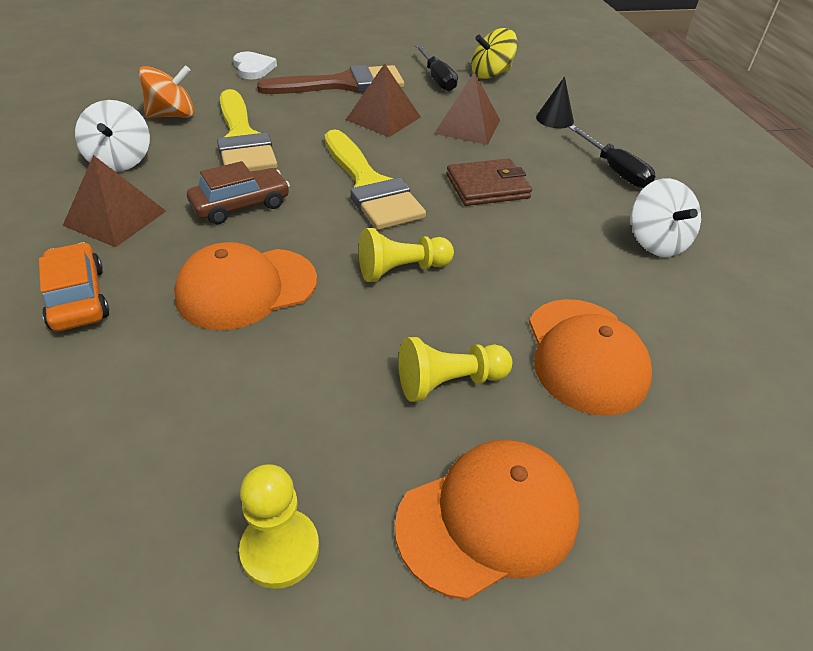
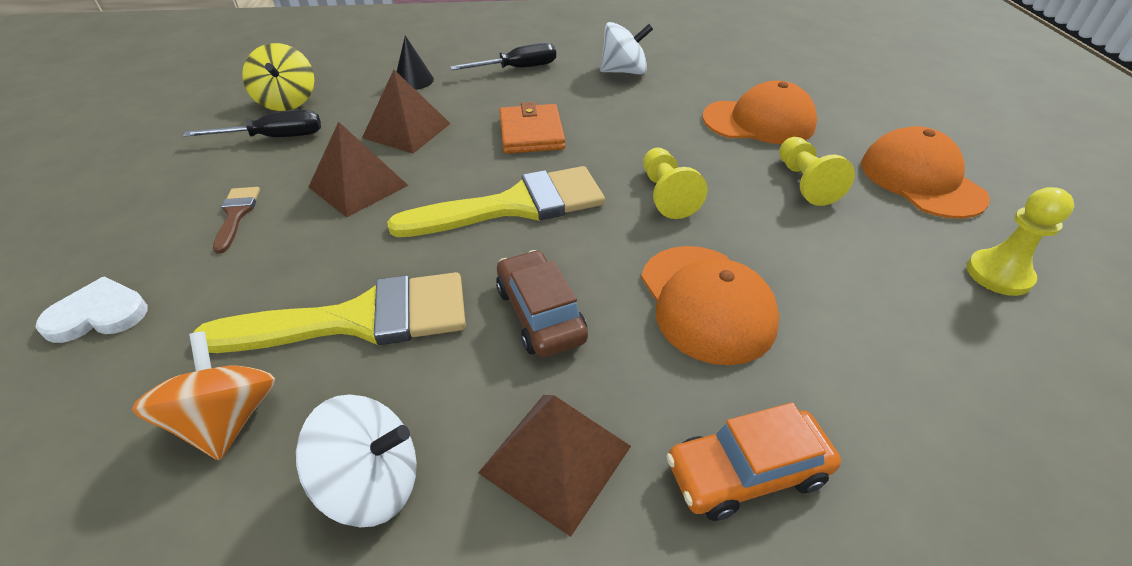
camera: 80 degrees left, 0 degrees up
brown brush [257,65,404,94] -> brown brush [213,187,260,254], size x0.46
brown wallet [446,159,532,206] -> orange wallet [499,102,565,154]

